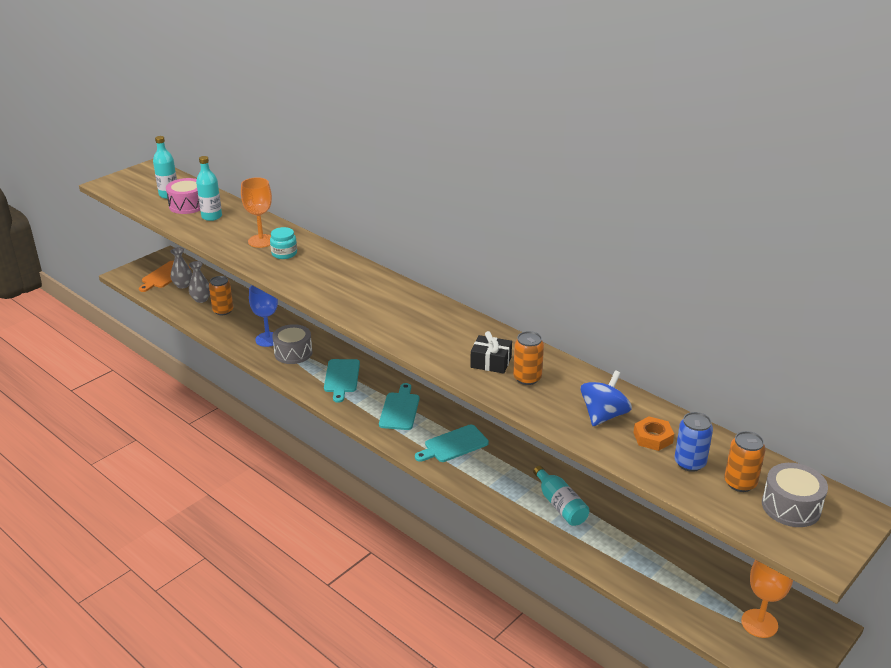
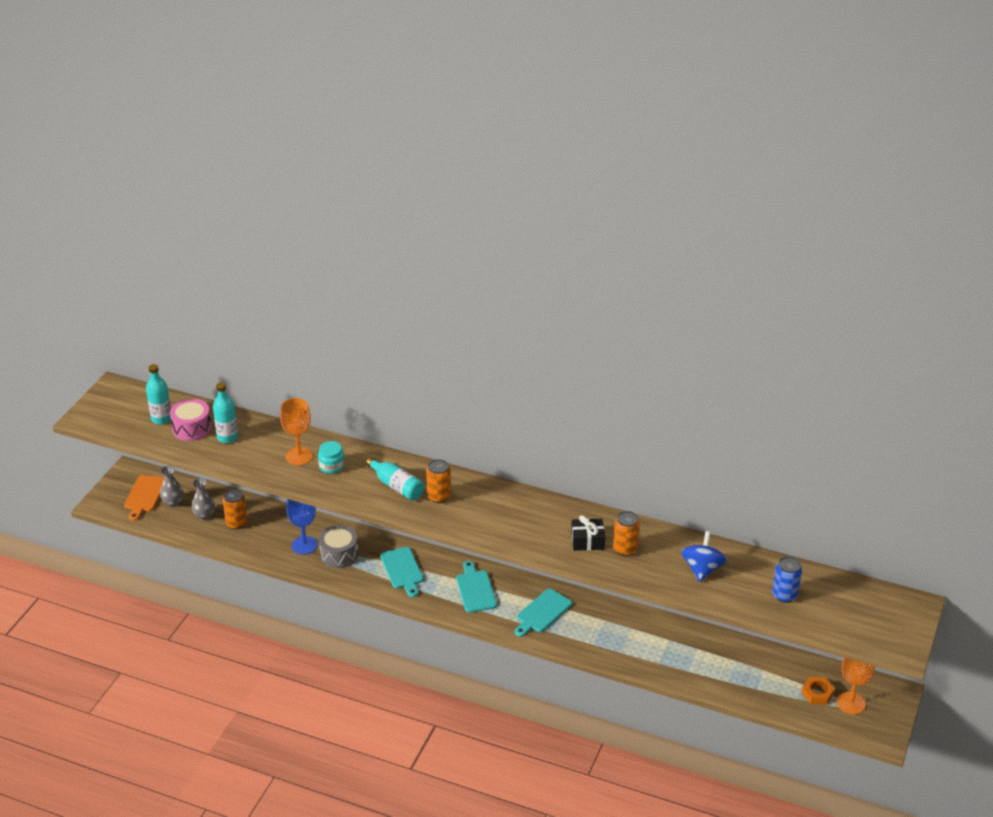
camera: 20 degrees left, 5 degrees up
turquoise bottle [533,466,590,526] -> turquoise bottle moved to [366,457,424,501]
orange nut [633,416,674,451] -> orange nut moved to [801,677,835,705]
orange can [724,431,766,492] -> orange can moved to [426,459,451,503]
grey drum [762,463,828,527] -> none

